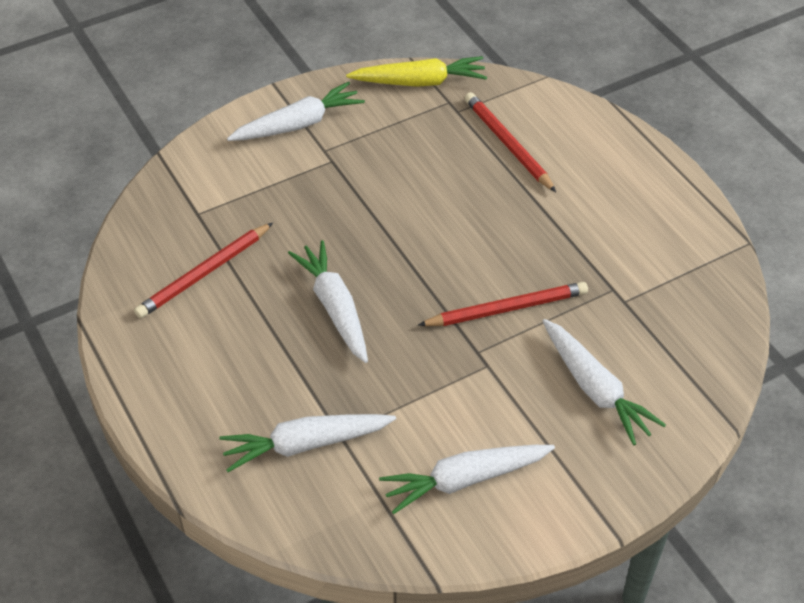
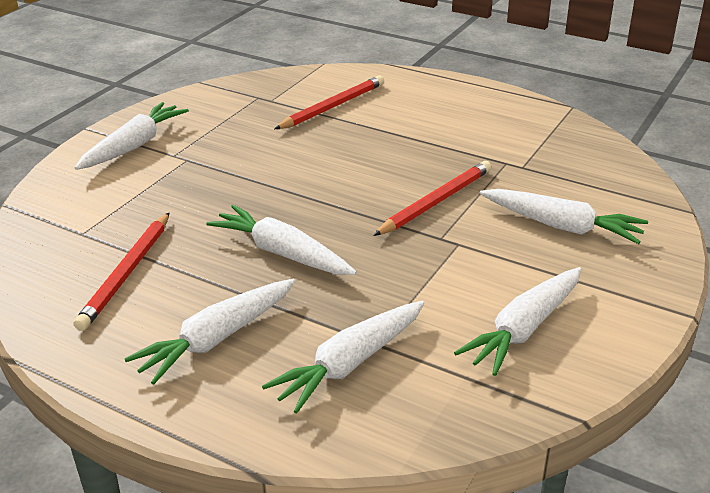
camera: 30 degrees left, 15 degrees down
yellow carrot [346,56,487,87] -> none
red pencil [465,92,556,192] -> red pencil turned 105 degrees clockwise [274,75,384,129]
none -> white carrot [124,279,295,385]

